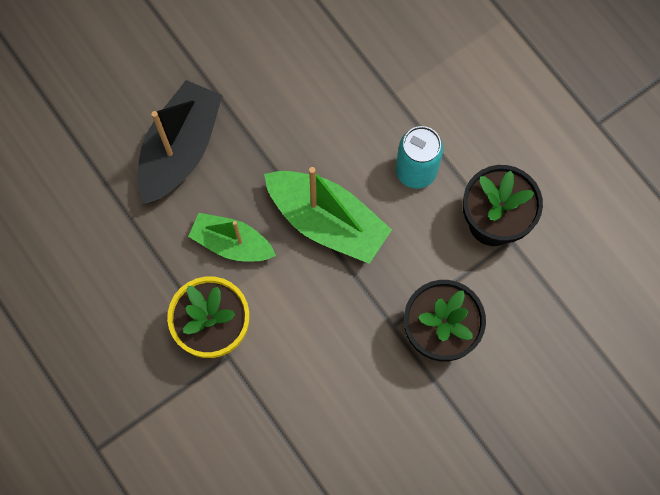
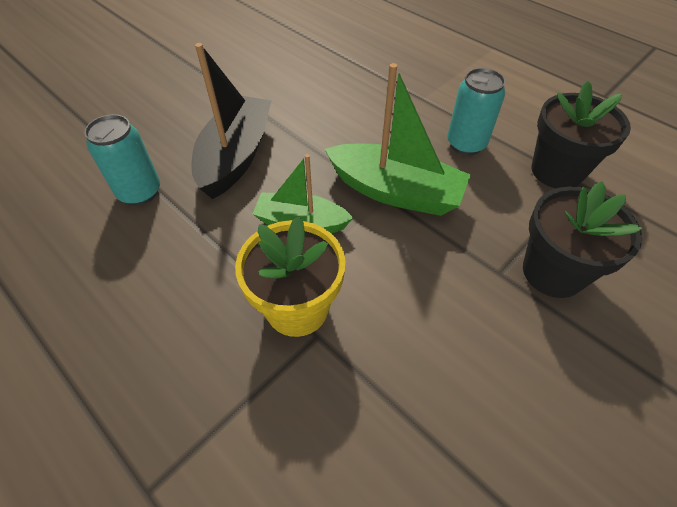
camera: 10 degrees left, 20 degrees down
none -> turquoise can [84,114,160,206]

